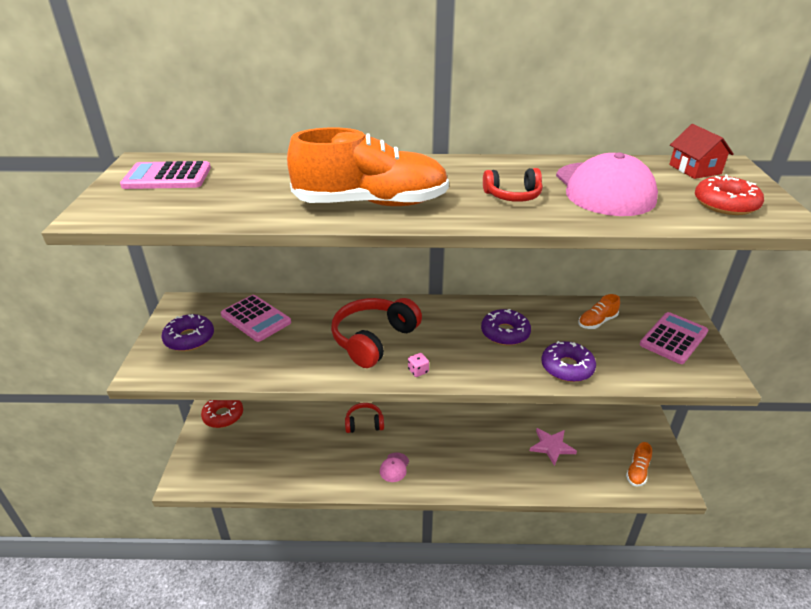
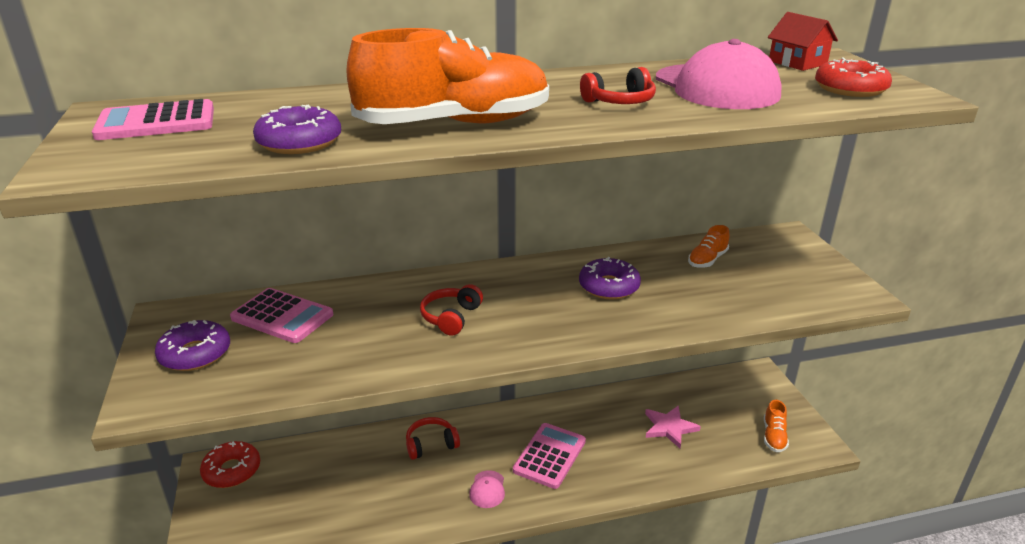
camera: 15 degrees left, 5 degrees down
red headphones [331,298,422,368] -> red headphones [420,284,483,336], size x0.56
pink dice [408,353,429,377] -> none
purple donut [541,341,596,382] -> purple donut moved to [253,104,341,154]
pink calculator [640,312,708,364] -> pink calculator moved to [513,423,586,489]

